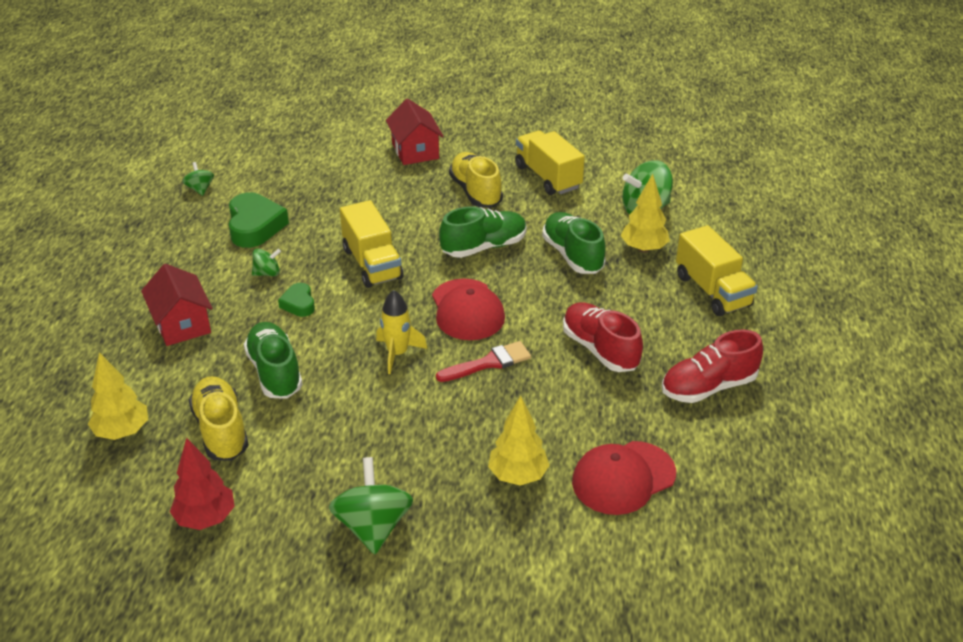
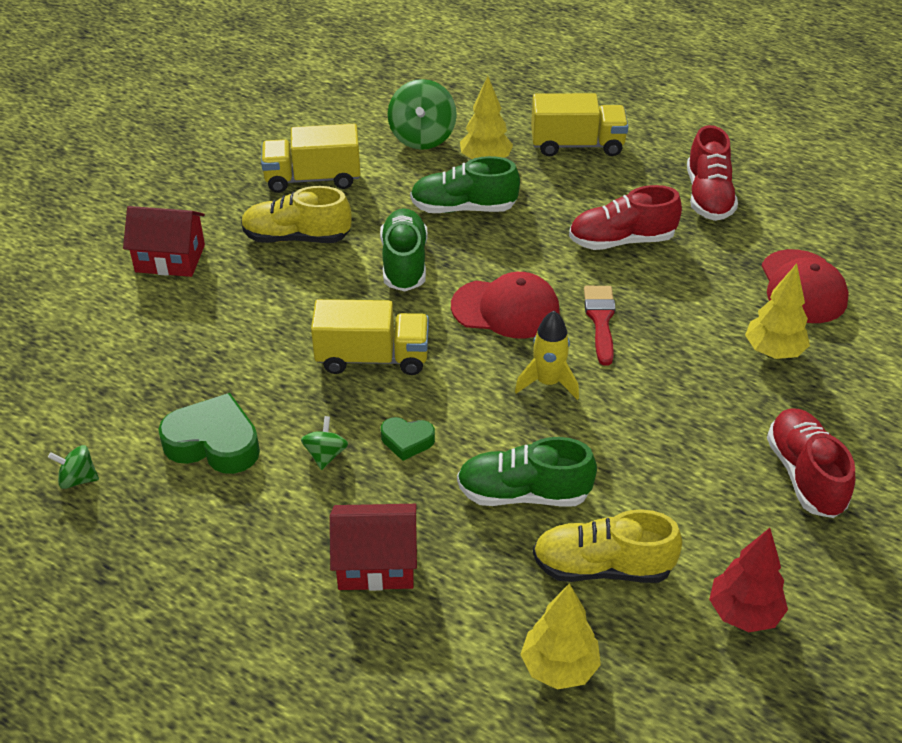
camera: 65 degrees left, 5 degrees up
green spinning top [329,457,413,554] -> red shoe [767,409,855,518]

